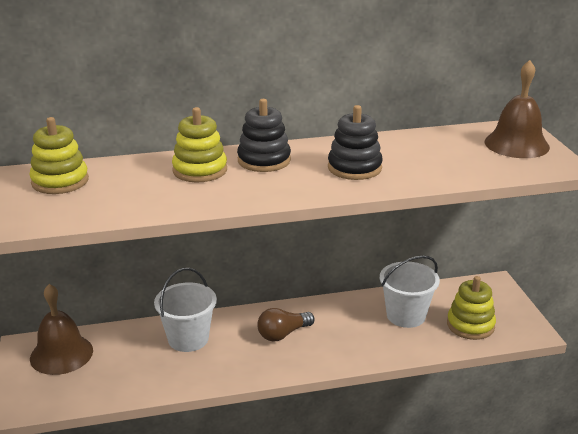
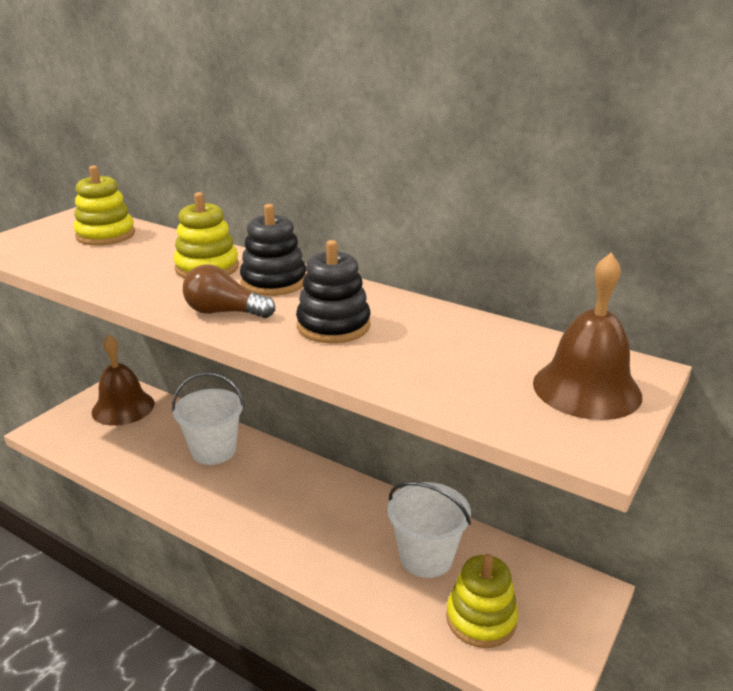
camera: 45 degrees right, 0 degrees up
brown light bulb [257,308,315,341] -> brown light bulb moved to [183,264,275,318]

